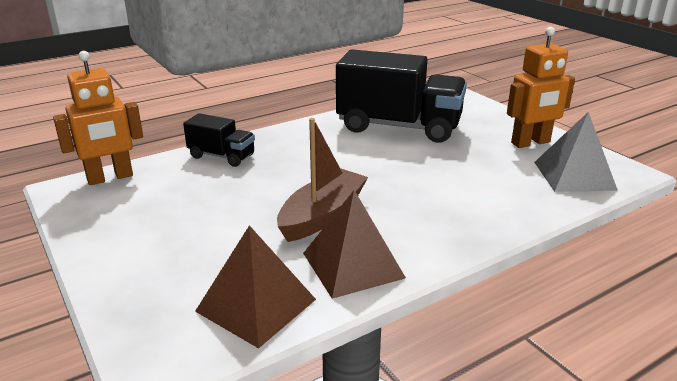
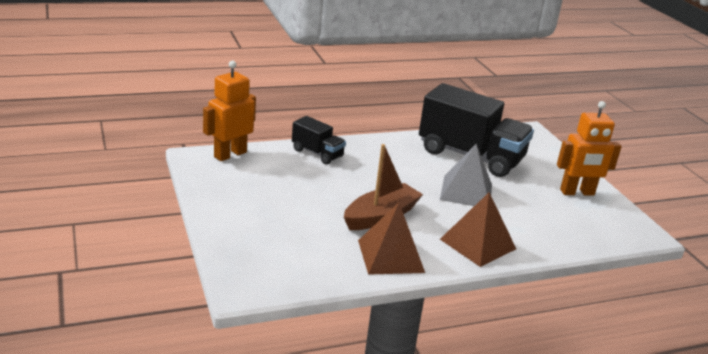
camera: 10 degrees right, 0 degrees up
orange robot [53,51,143,185] -> orange robot turned 150 degrees clockwise [203,61,256,161]
brown pyramid [195,225,316,348] -> brown pyramid moved to [440,192,516,267]
grey pyramid [534,112,618,192] -> grey pyramid moved to [440,144,492,206]

